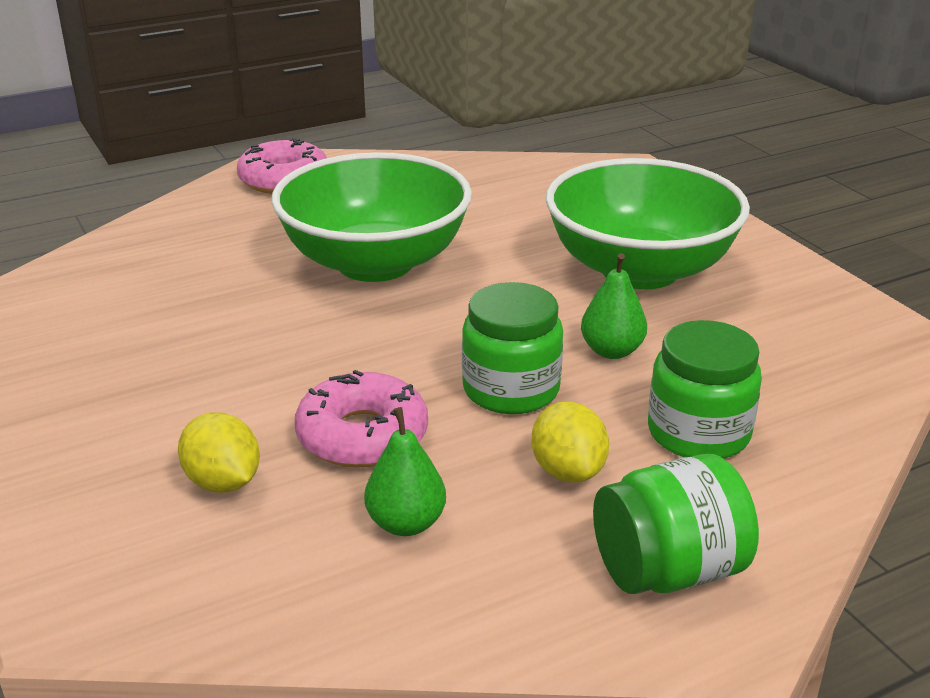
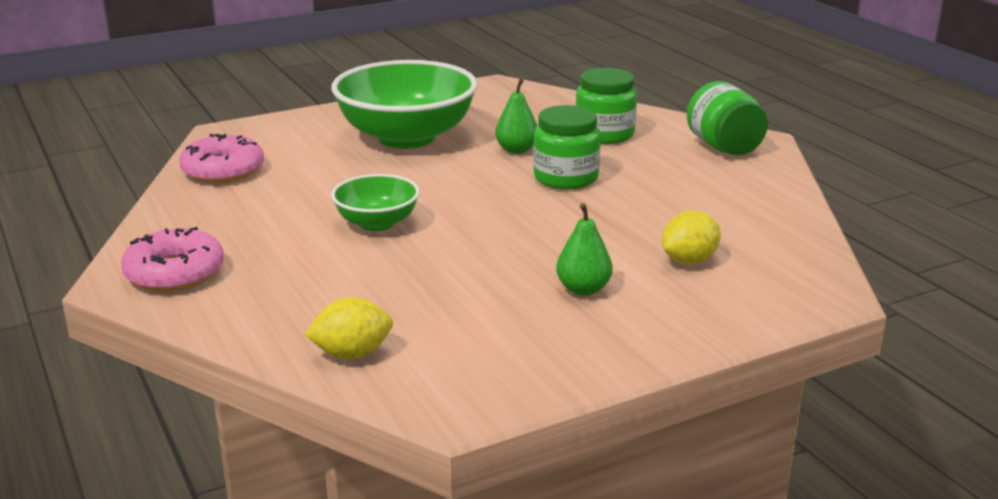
camera: 90 degrees left, 5 degrees down
green bowl [271,152,472,282] -> green bowl [331,174,420,231], size x0.52
pink donut [294,370,428,468] -> pink donut moved to [179,134,264,183]
green pear [364,407,446,536] -> green pear moved to [556,203,613,296]
yellow lemon [532,401,609,483] -> yellow lemon moved to [305,297,393,359]

